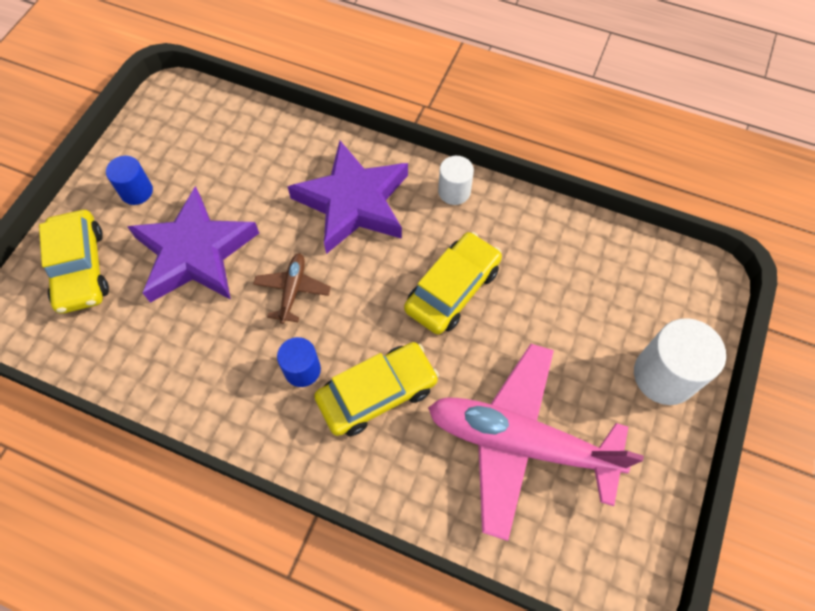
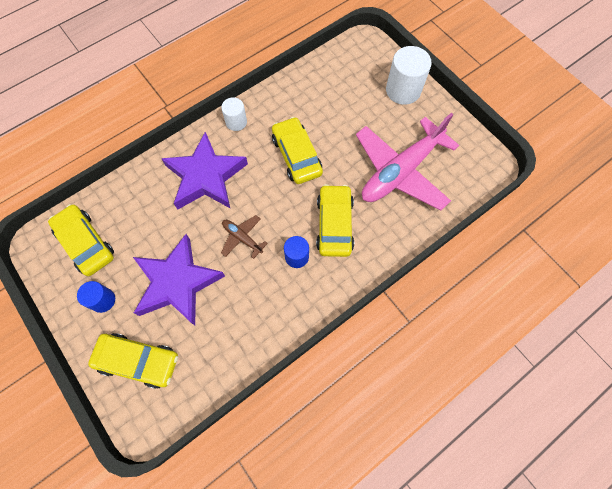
camera: 60 degrees left, 5 degrees up
none -> yellow car [48,204,114,276]

